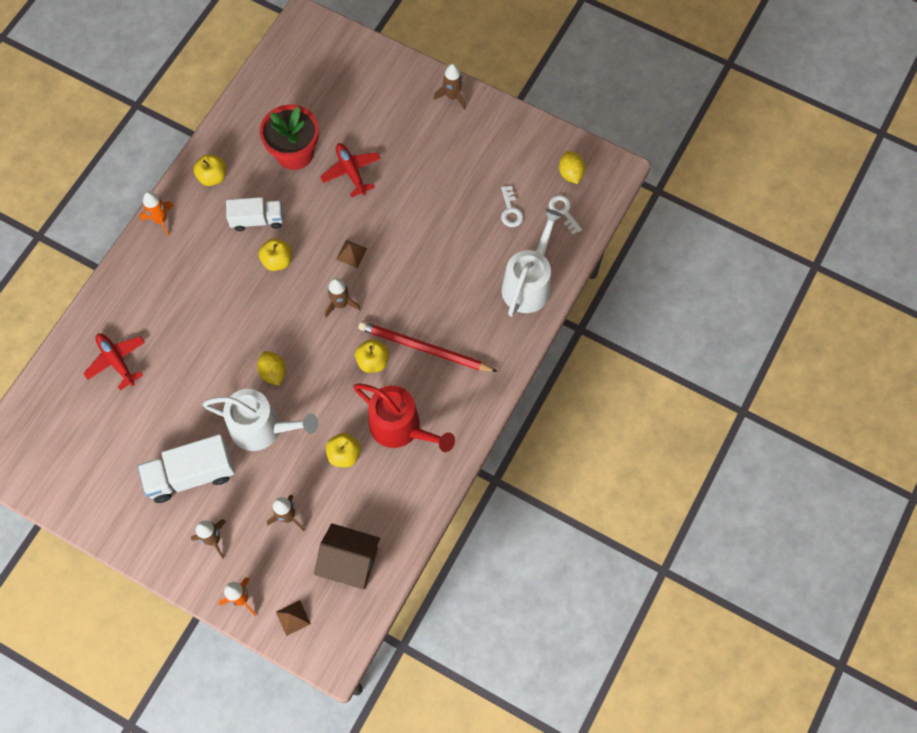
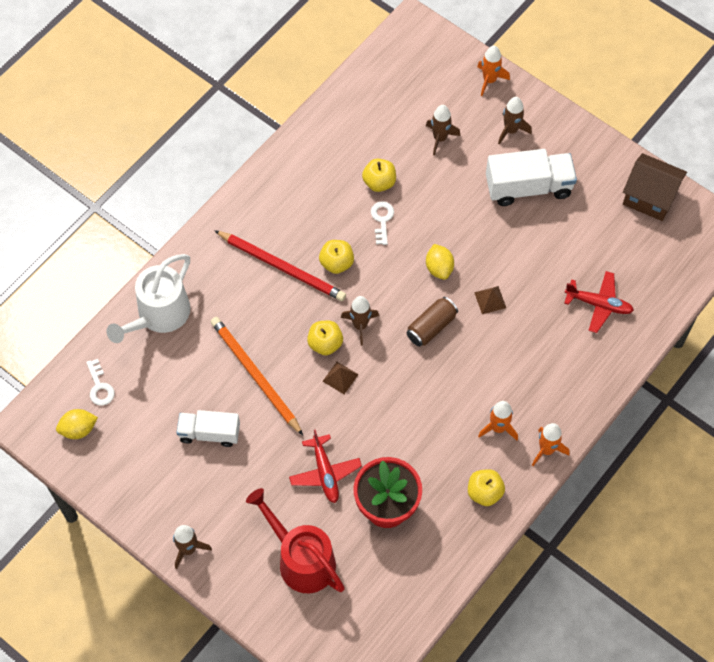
camera: 170 degrees left, 5 degrees down
red plane [83,333,145,390] -> red plane turned 45 degrees counterclockwise [564,271,634,333]
white watering can [202,389,318,451] -> none
white truck [226,197,283,231] -> white truck moved to [176,410,240,447]
yellow apple [259,238,292,271] -> yellow apple moved to [307,320,343,355]
brown pyramid [276,600,311,636] -> brown pyramid moved to [474,286,506,314]
brown house [314,523,380,590] -> brown house moved to [623,153,687,221]
red watering can [353,383,455,452] -> red watering can moved to [246,488,345,593]
white key [501,186,523,227] -> white key moved to [371,201,394,245]
yellow lemon [559,151,585,184] -> yellow lemon turned 75 degrees clockwise [56,409,98,439]
none -> orange pencil [211,317,303,435]
none -> brown can [407,297,458,347]
none -> orange rocket [478,401,518,441]

